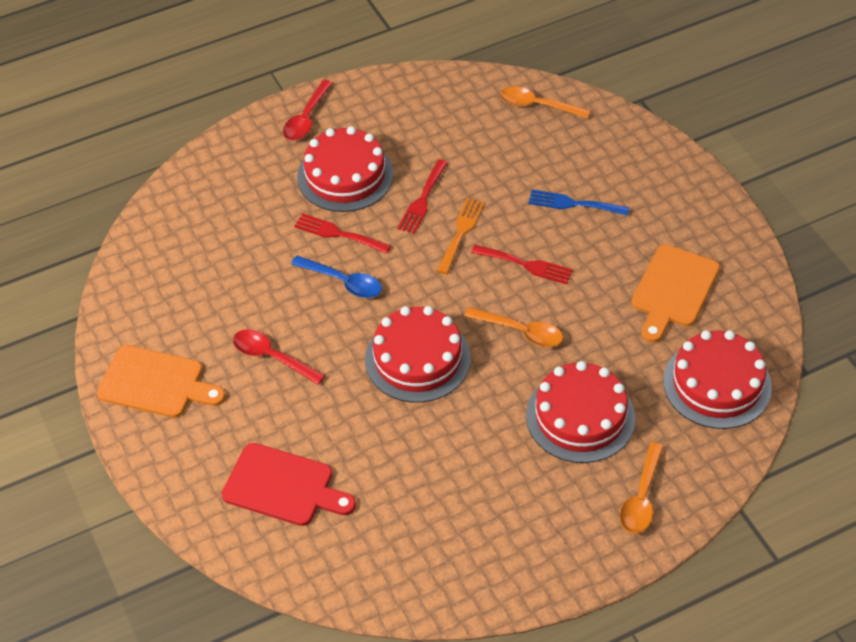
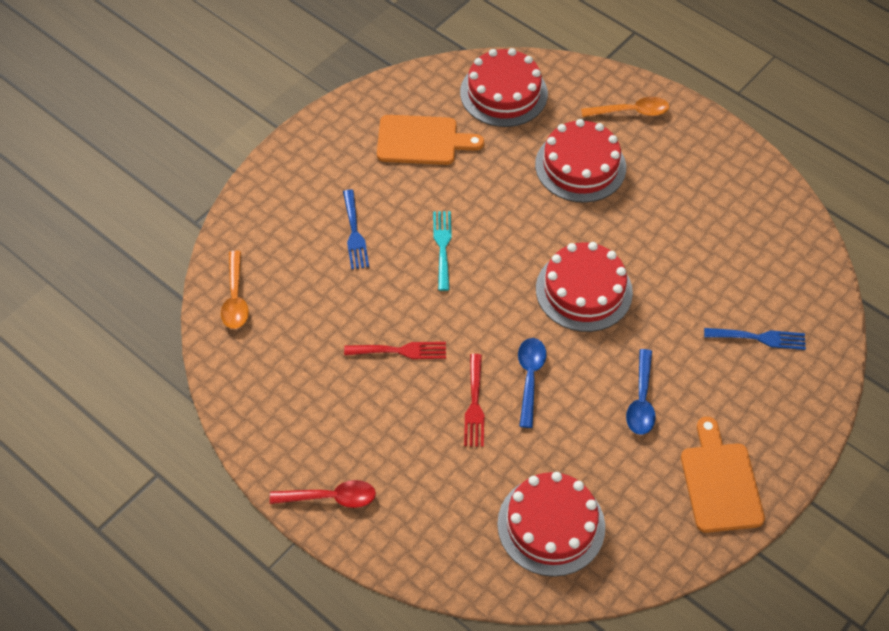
camera: 115 degrees left, 5 degrees up
red cutting board [221,443,356,526] -> blue fork [704,328,806,350]
red spoon [233,329,325,385] -> blue spoon [626,349,656,435]
red cake [297,126,394,212] -> red cake moved to [497,472,605,577]
orange fork [437,198,485,274] -> none
orange spoon [464,307,563,347] -> none
red fork [471,245,573,284] -> turquoise fork [433,211,452,291]

